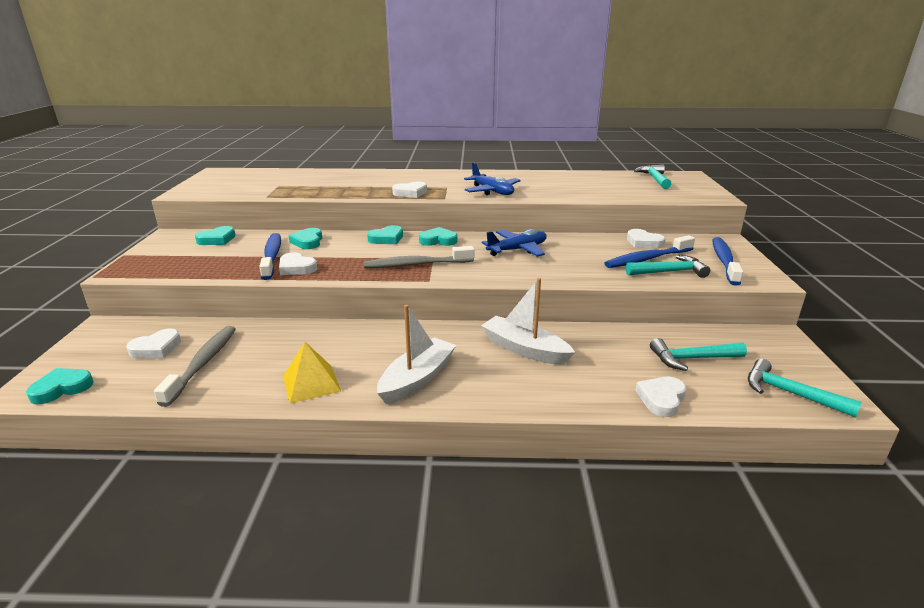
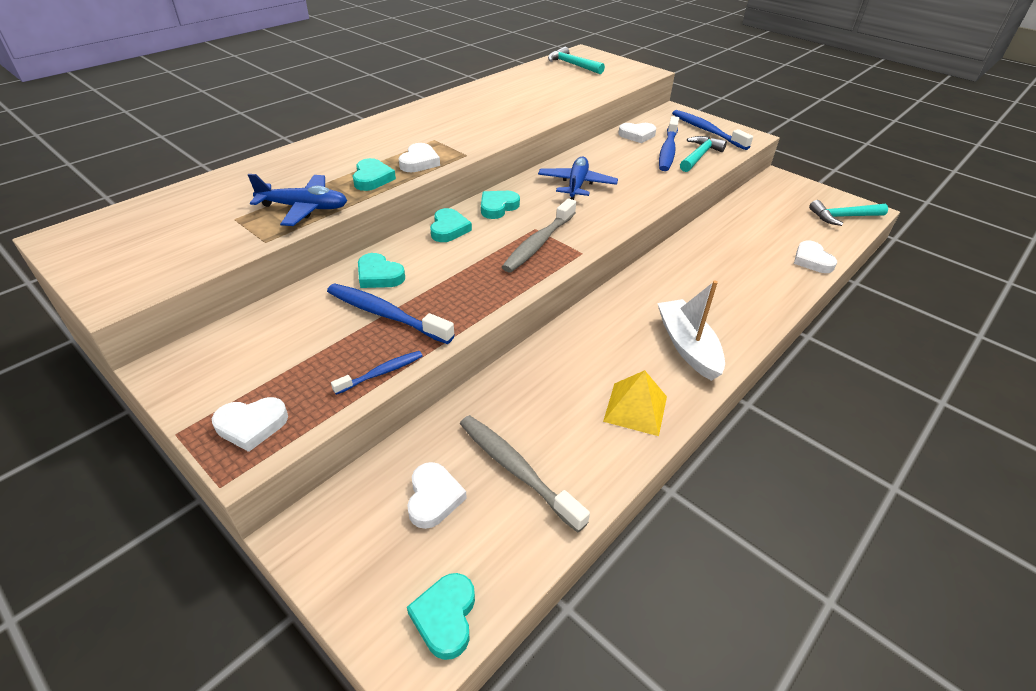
camera: 50 degrees left, 15 degrees up
turquoise heart [195,226,236,245] -> turquoise heart moved to [353,158,396,191]
white heart [279,252,317,275] -> white heart moved to [212,397,288,452]
blue plane [464,162,521,195] -> blue plane moved to [248,174,347,226]
white boat [481,278,575,365] -> none
turquoise hammer [650,338,747,371] -> none
none -> blue toothbrush [331,351,423,395]

